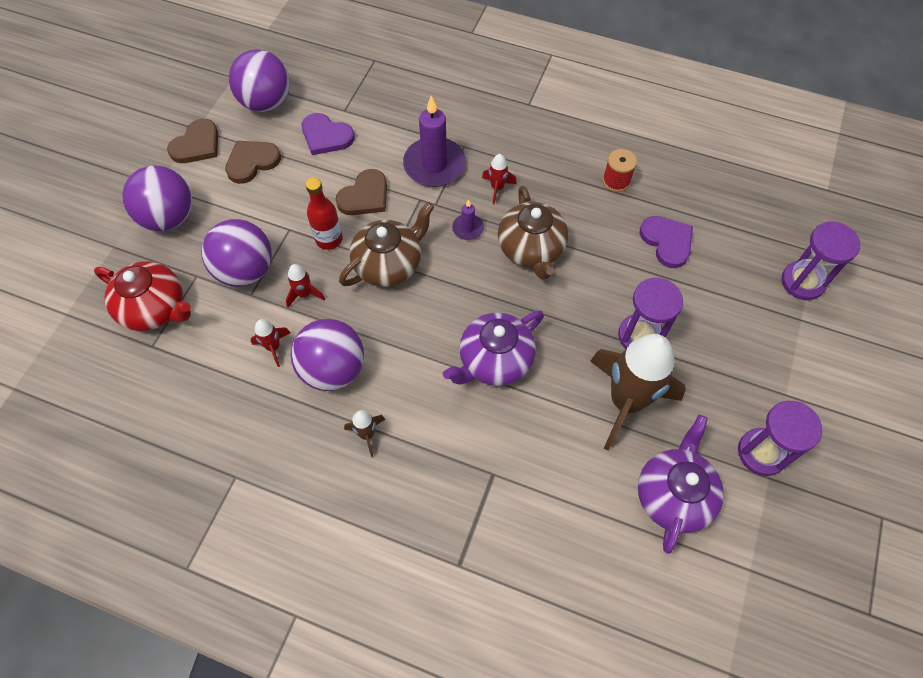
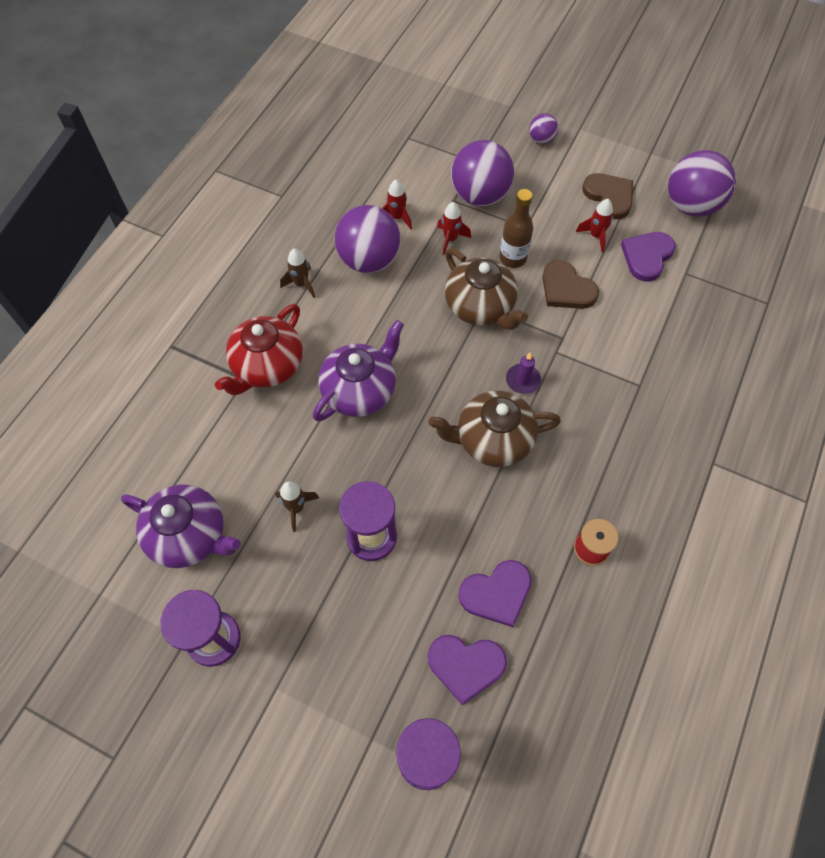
camera: 95 degrees right, 0 degrees up
red teapot [94,261,191,331] -> red teapot moved to [215,304,303,395]
purple ball [122,165,192,232] -> purple ball [529,113,558,144], size x0.48
brown heart [167,119,218,163] -> none
red bottle [306,178,343,250] -> brown bottle [499,189,533,268]
purple candle [403,96,466,187] -> none
purple teapot [443,310,544,386] -> purple teapot turned 75 degrees clockwise [313,320,404,422]
red rocket [482,154,517,204] -> red rocket moved to [576,199,613,252]
brown rocket [590,334,686,451] -> brown rocket [275,481,319,532], size x0.42
none -> purple heart [428,635,507,706]

